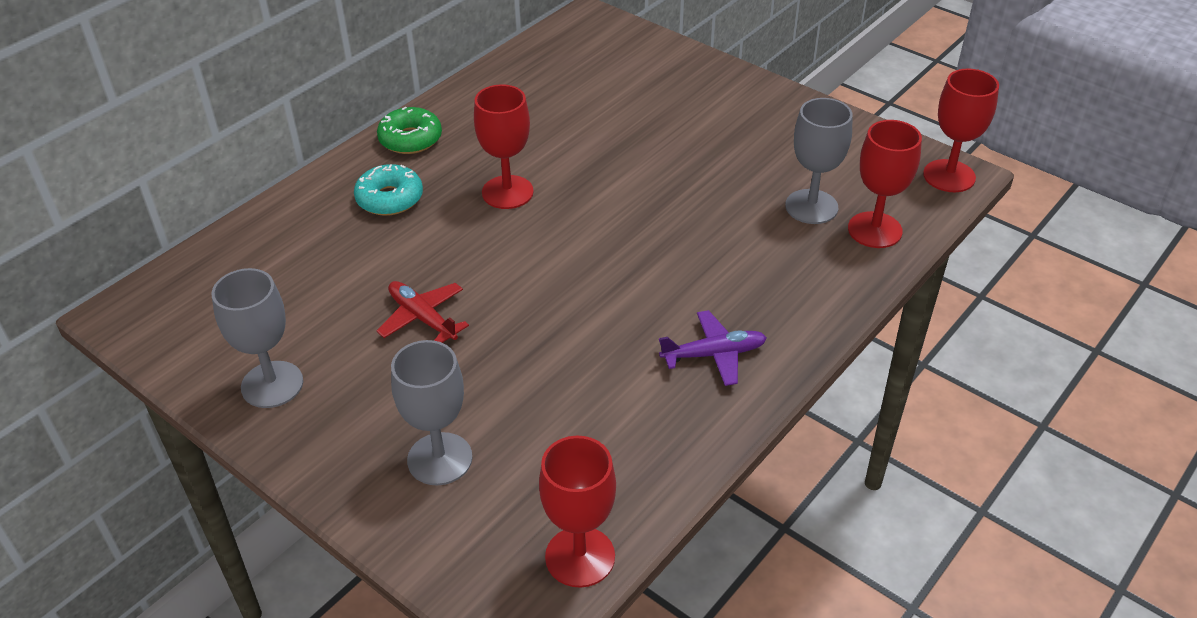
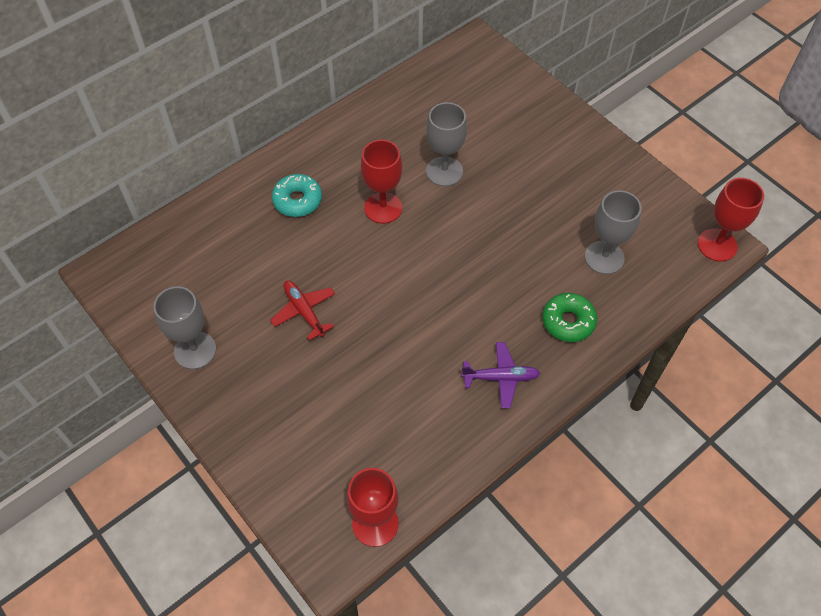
camera: 10 degrees right, 15 degrees up
green donut [377,107,442,154] -> green donut moved to [542,293,597,342]
grey goblet [391,340,472,485] -> grey goblet moved to [426,102,467,186]
red goblet [848,120,922,248] -> none

